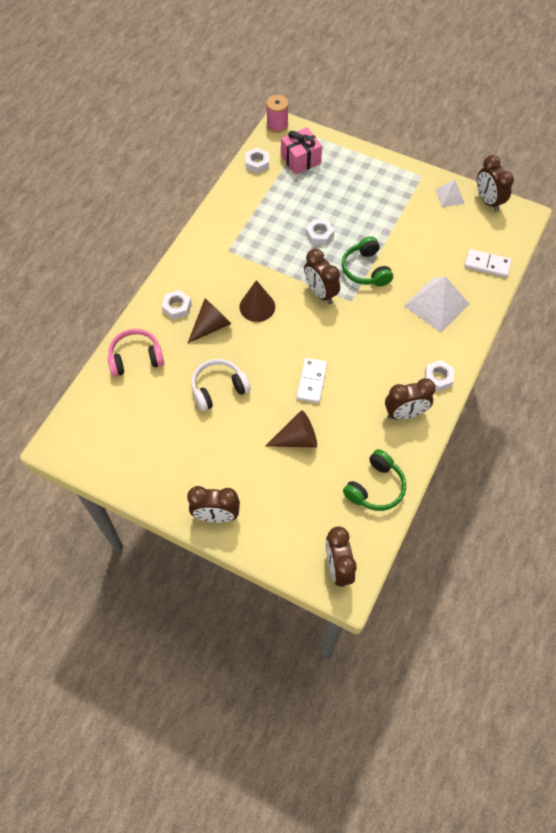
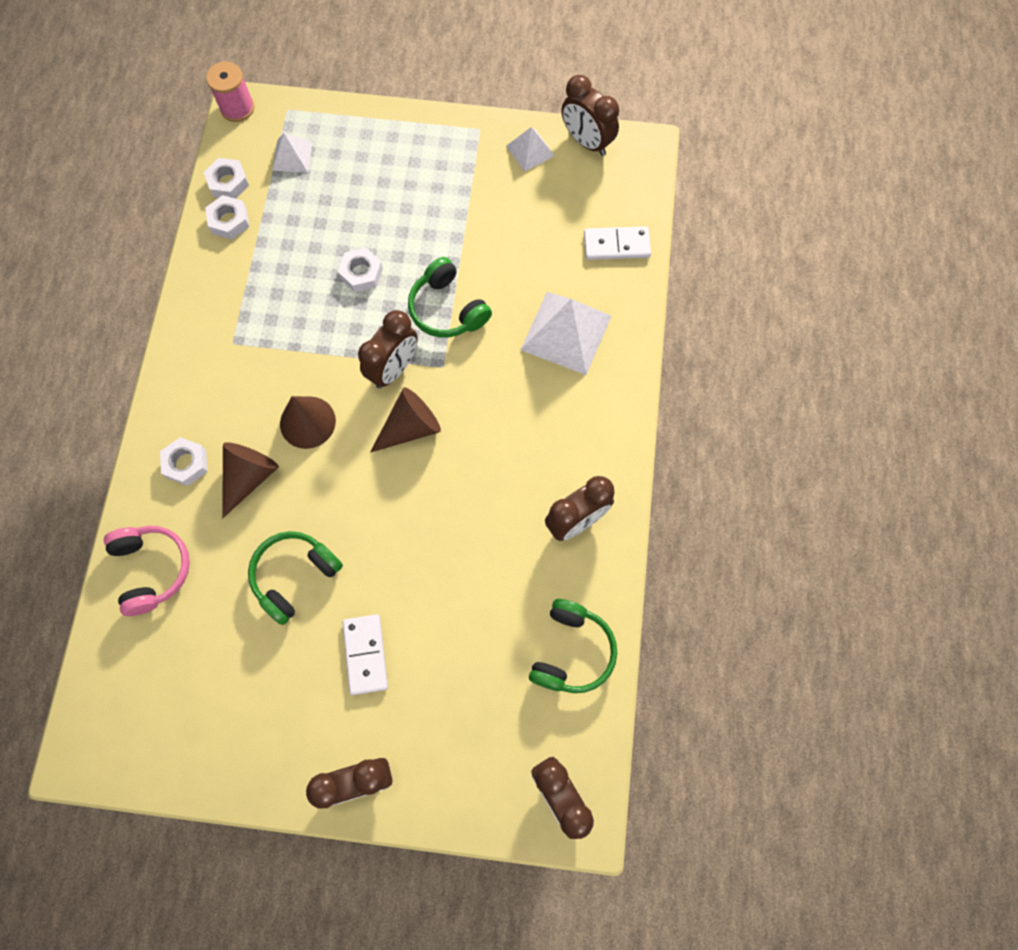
camera: 20 degrees left, 10 degrees up
pink headphones [108,329,164,377] -> pink headphones turned 105 degrees clockwise [104,526,190,616]
white headphones [191,359,251,411] -> green headphones [248,531,343,625]
brown cone [266,410,317,447] -> brown cone moved to [370,387,441,453]
pink gift [281,127,322,175] -> white pyramid [272,133,313,173]
white domino [297,358,327,403] -> white domino moved to [342,614,388,695]
brown clock [304,249,340,304] -> brown clock turned 90 degrees counterclockwise [358,310,418,389]
white nut [425,360,454,392] -> white nut moved to [205,195,249,239]

